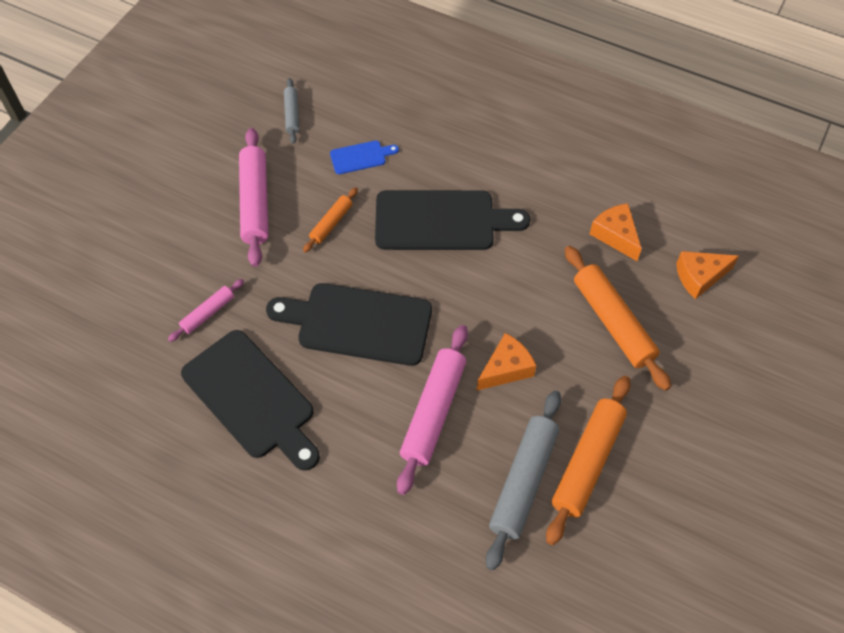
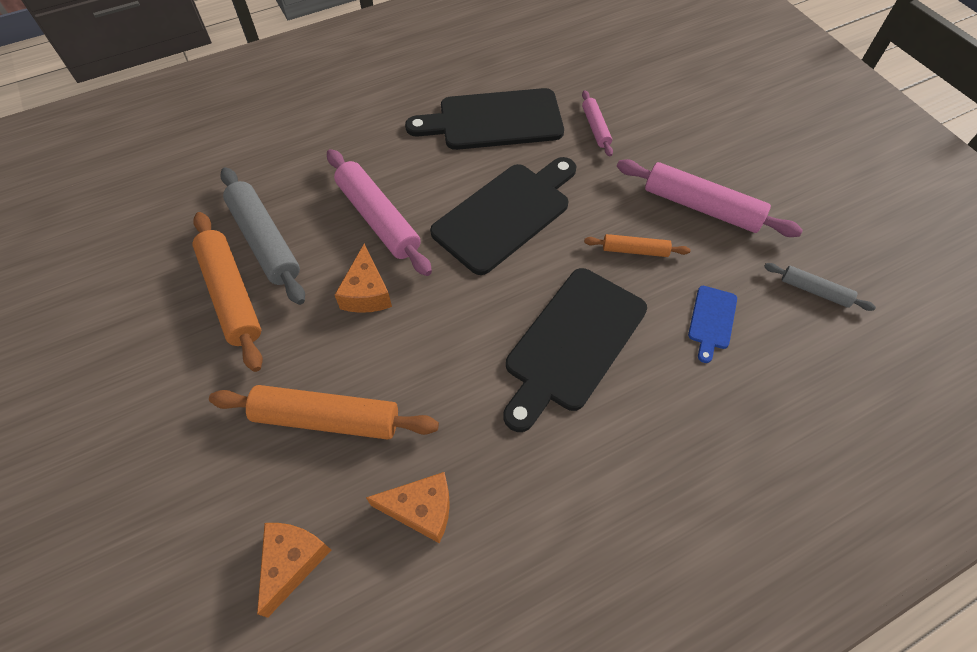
camera: 125 degrees right, 0 degrees up
orange rolling pin [303,187,358,253] -> orange rolling pin turned 60 degrees counterclockwise [584,234,690,257]

